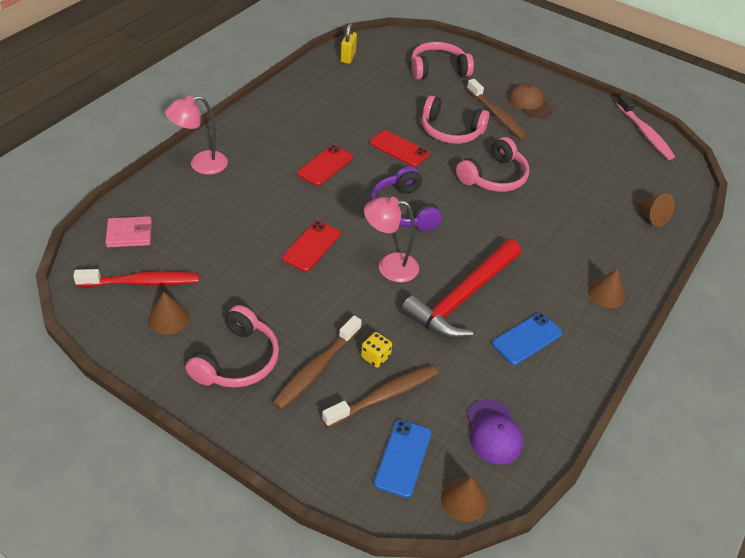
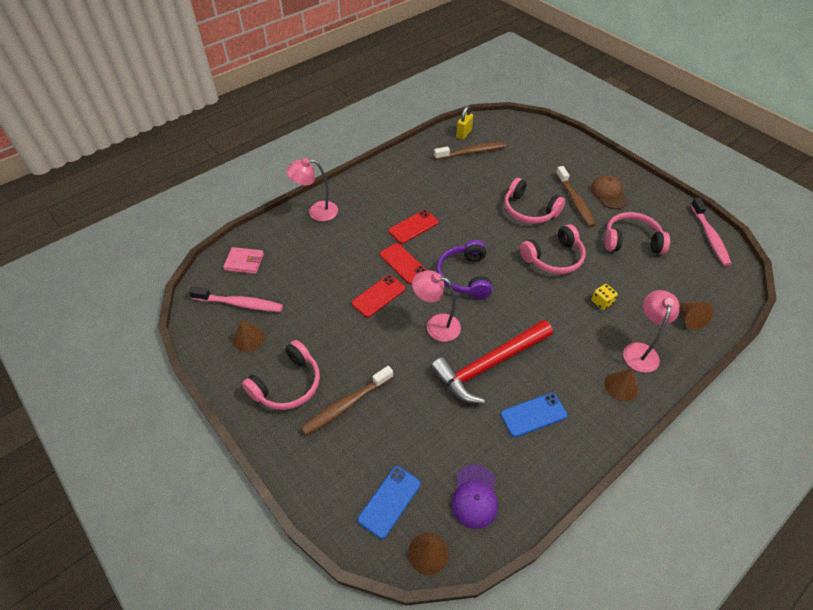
camera: 20 degrees right, 5 degrees up
red toothbrush [73,269,199,287] -> pink toothbrush [189,287,283,312]
brown toothbrush [322,365,439,428] -> brown toothbrush moved to [434,142,506,160]
yellow dice [361,332,392,368] -> yellow dice moved to [591,284,618,310]
red phone [370,130,429,167] -> red phone moved to [380,243,427,284]
pink headphones [411,42,474,80] -> pink headphones moved to [605,212,670,254]
none -> pink lamp [623,290,680,373]

